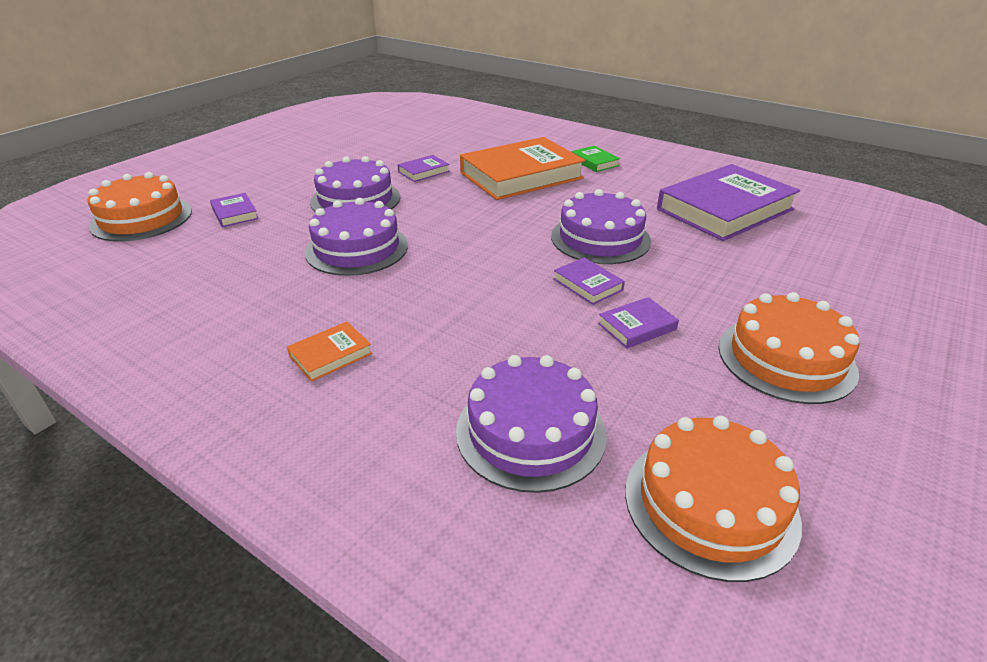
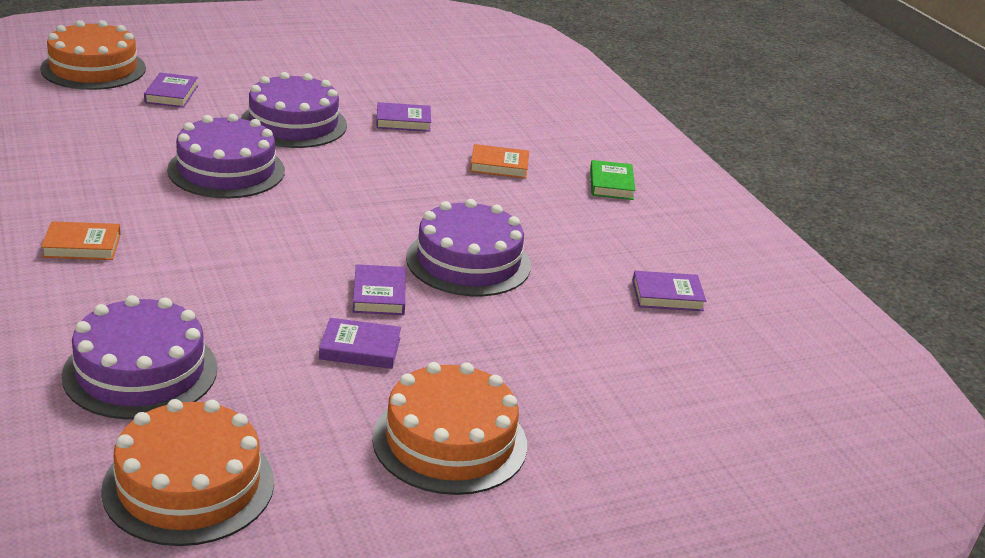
camera: 30 degrees right, 5 degrees down
orange book [460,137,585,200] -> orange book [470,144,529,179], size x0.42
purple book [657,164,800,241] -> purple book [632,271,706,311], size x0.42

